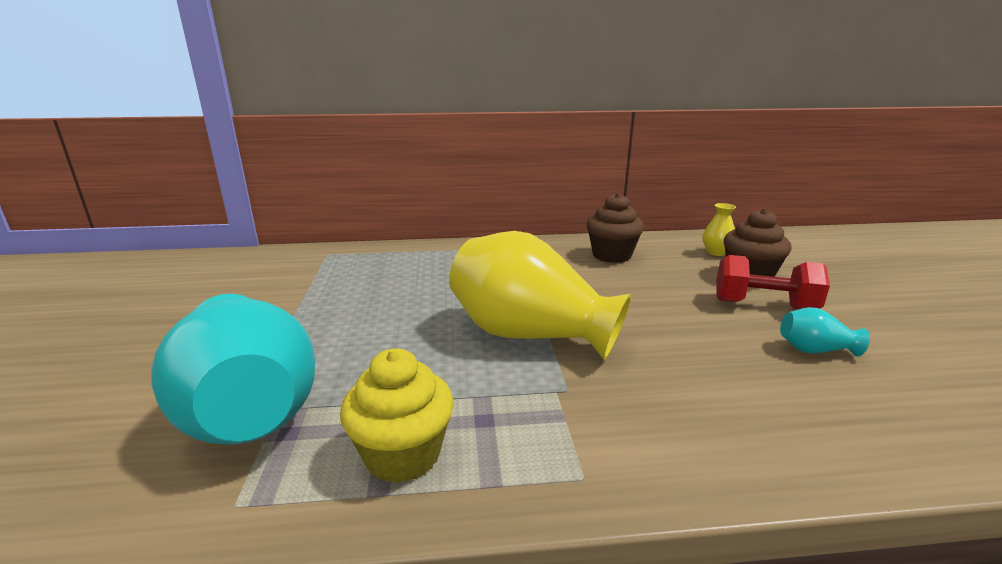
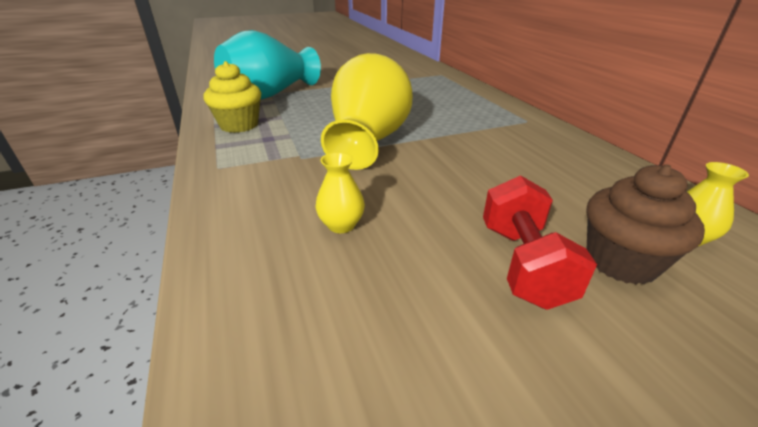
camera: 75 degrees right, 10 degrees up
brown cupcake [586,193,644,263] -> none
turquoise vase [780,307,870,356] -> none
none -> yellow vase [315,152,365,233]

